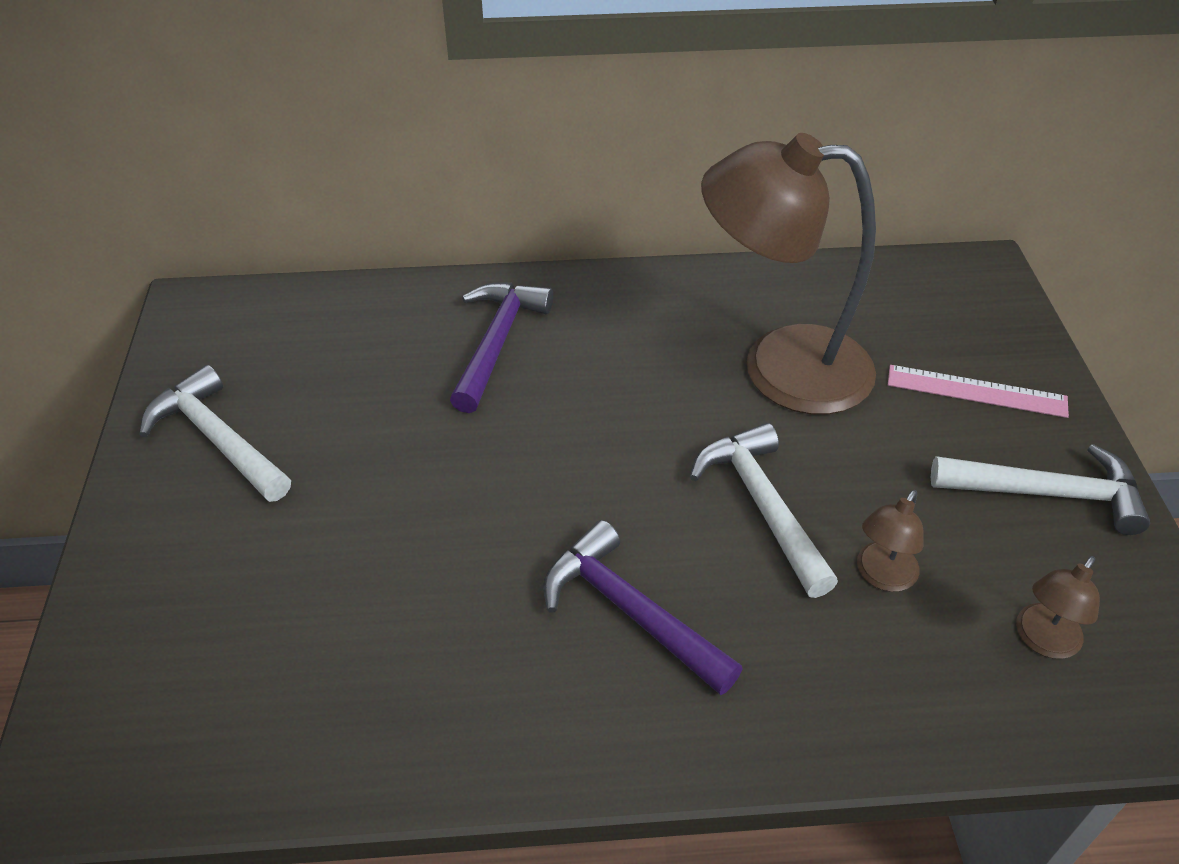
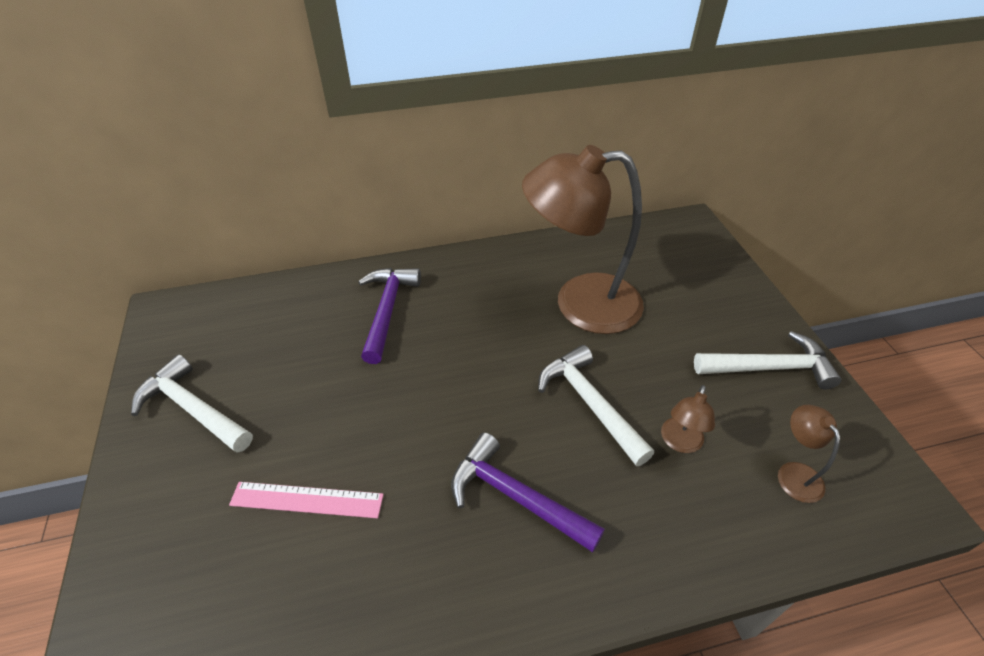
camera: 10 degrees left, 0 degrees up
pink ruler [888,365,1069,418] -> pink ruler moved to [229,482,384,518]
brown lamp [1016,556,1100,659] -> brown lamp turned 135 degrees clockwise [778,405,840,503]

